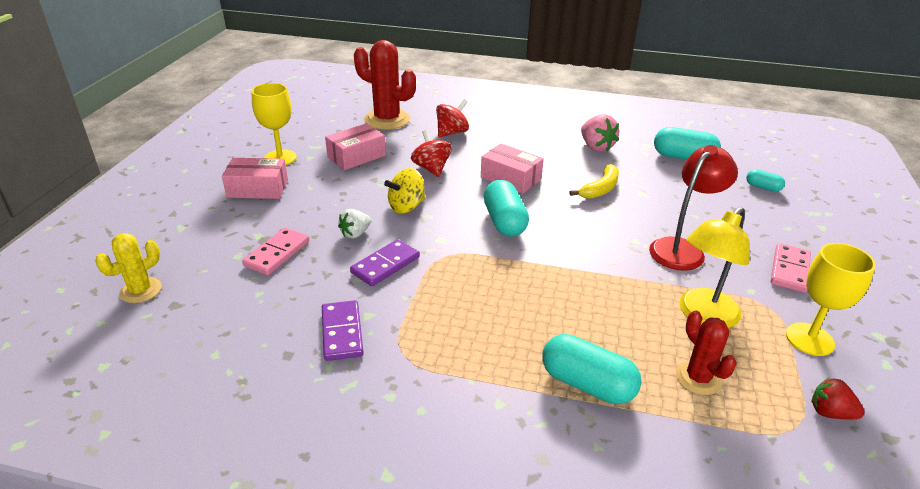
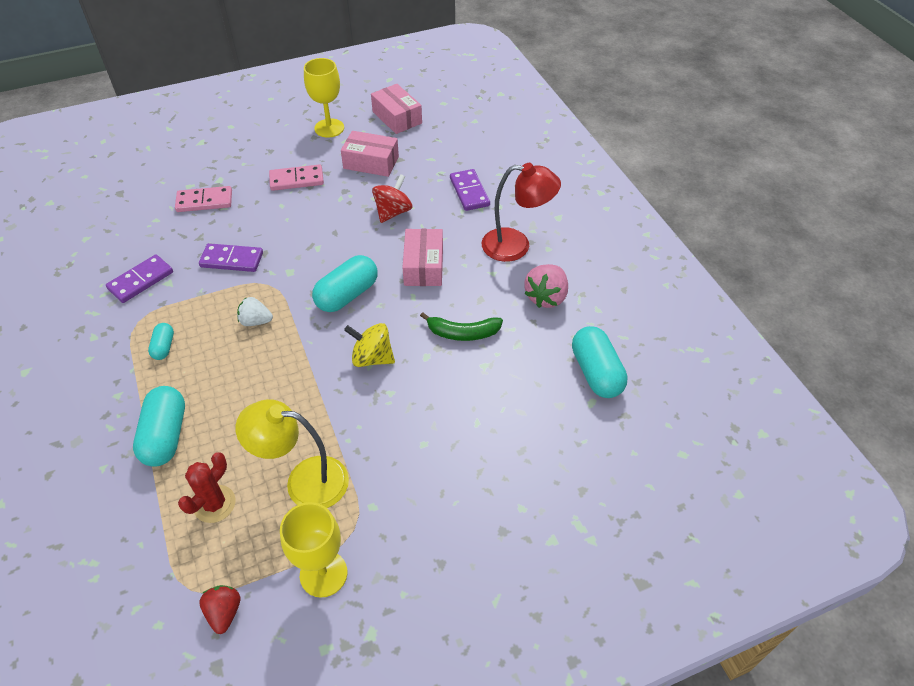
camera: 55 degrees right, 15 degrees up
yellow cactus [95,233,162,303] -> none
pink box [222,158,288,199] -> pink box moved to [371,84,422,134]
white strawberry [338,209,371,239] -> white strawberry moved to [237,297,273,326]
red cactus [354,40,416,130] -> none
yellow spinning top [384,168,425,213] -> yellow spinning top moved to [344,323,395,367]
red spinning top [436,99,469,137] -> purple domino [450,169,490,211]
yellow banana [570,164,619,199] -> green banana [420,312,503,341]
red lamp [649,145,738,271] -> red lamp moved to [482,163,561,262]
turquoise capsule [746,169,785,192] -> turquoise capsule moved to [148,323,174,360]
pink domino [771,243,811,293] -> pink domino moved to [269,164,324,191]

